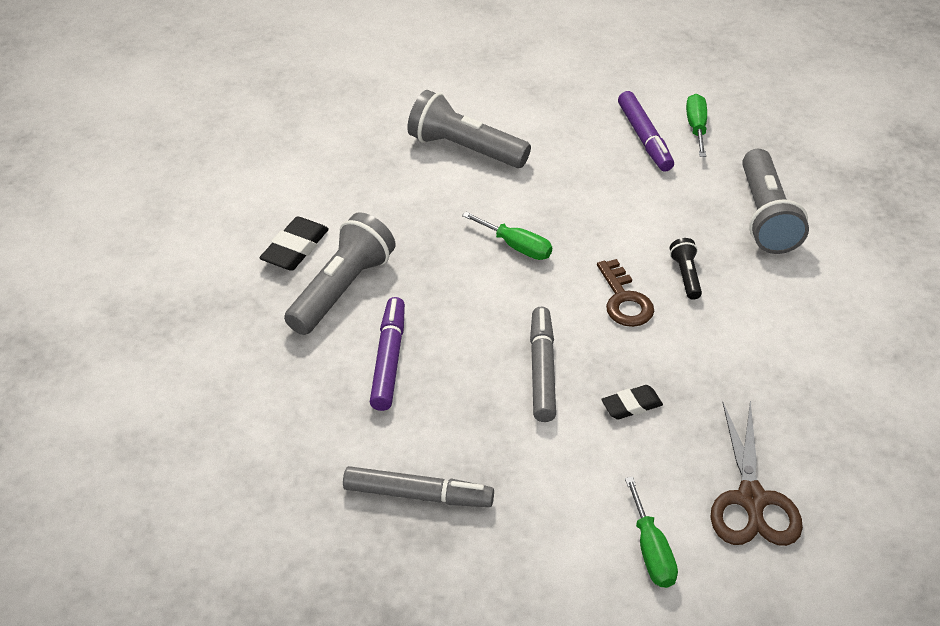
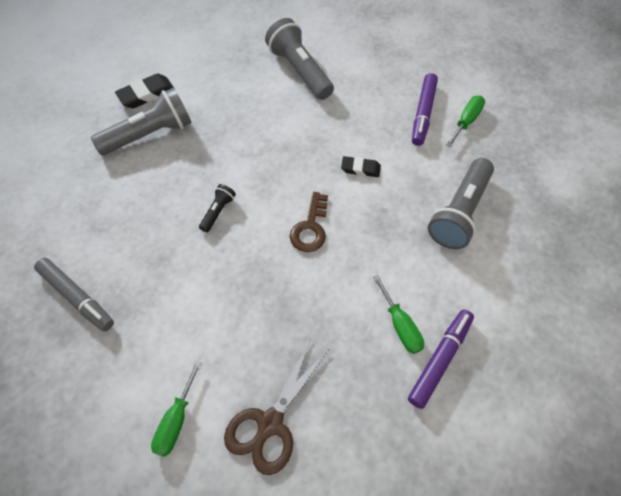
camera: 30 degrees right, 15 degrees up
purple marker [370,297,405,411] -> purple marker moved to [408,309,474,409]
green screwdriver [462,212,552,260] -> green screwdriver moved to [373,275,424,354]
grey marker [530,306,556,422] -> none
black eraser [601,385,663,420] -> black eraser moved to [341,156,381,177]
black flashlight [670,238,702,300] -> black flashlight moved to [199,184,236,232]

